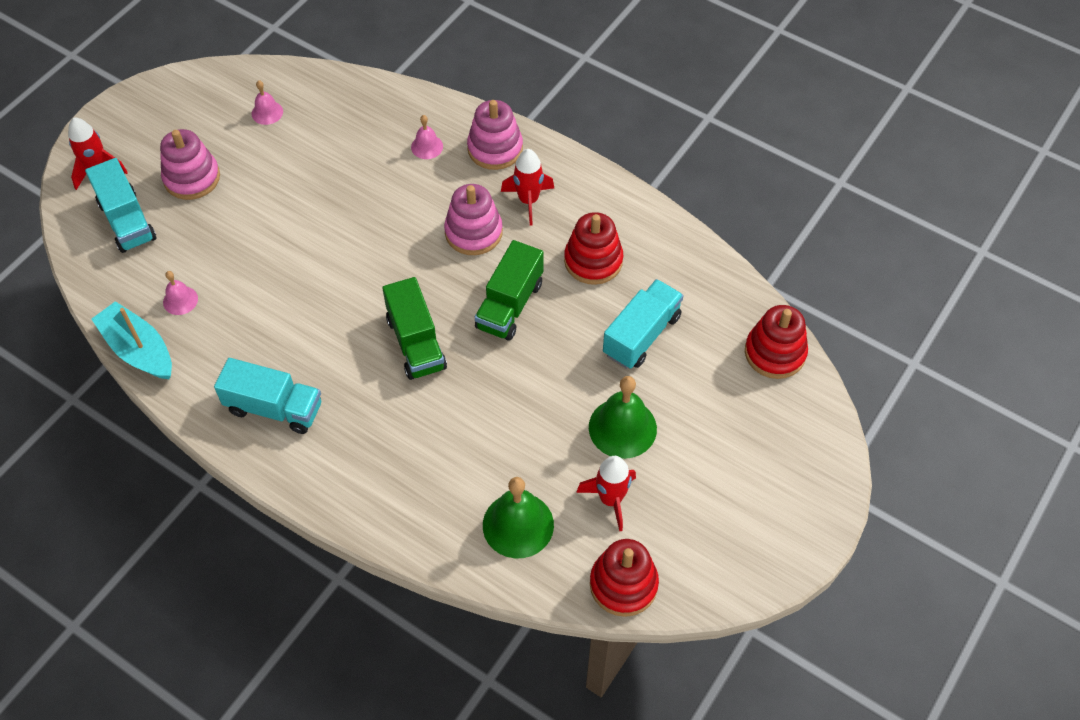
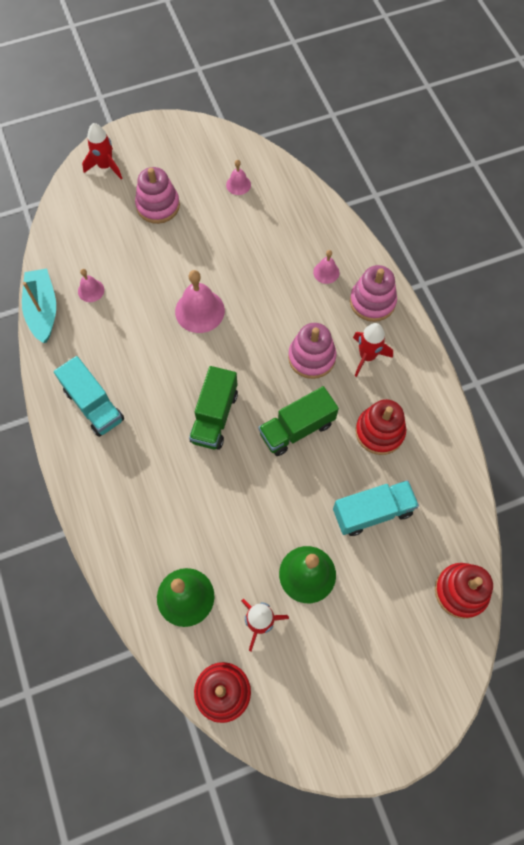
camera: 35 degrees right, 10 degrees up
turquoise truck [85,158,157,253] -> none
none -> pink bell [175,270,225,333]

